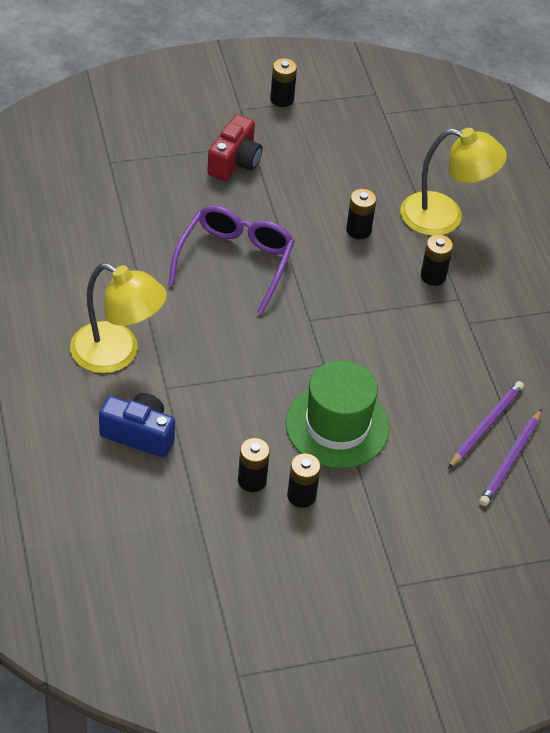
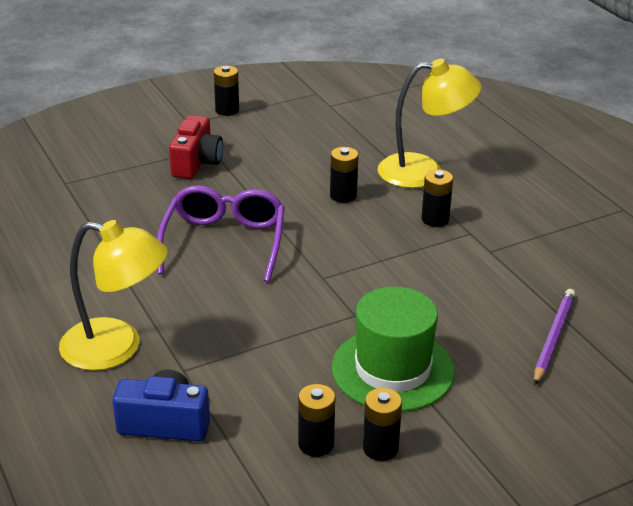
camera: 10 degrees left, 15 degrees down
purple pencil [479,409,542,506] -> none

